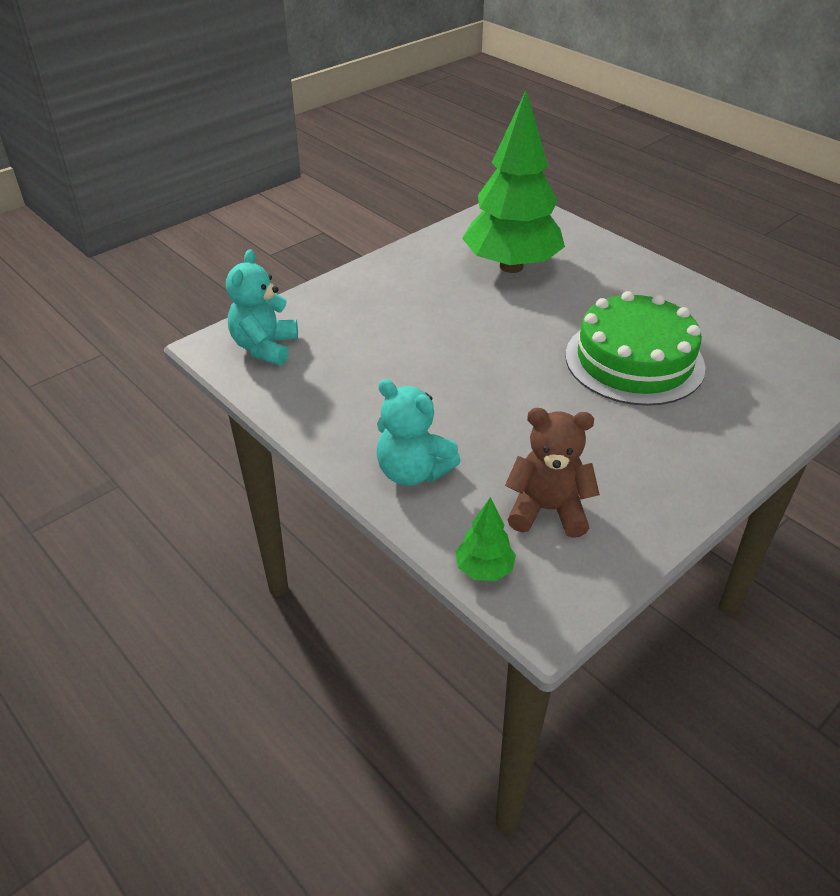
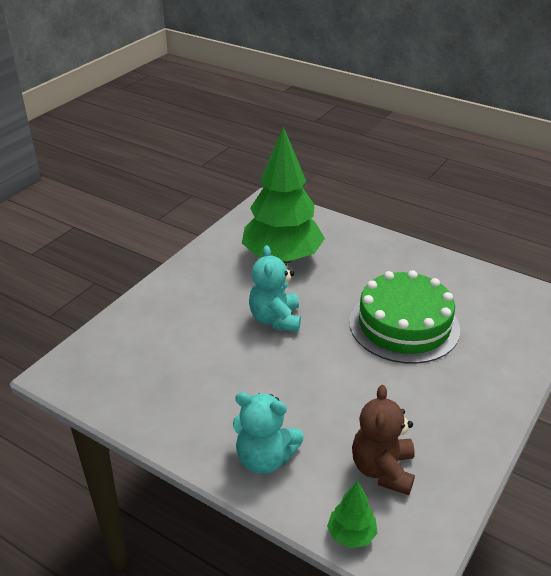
camera: 15 degrees left, 5 degrees down
turquoise teddy bear [226,249,298,365] -> turquoise teddy bear moved to [249,245,301,332]
brown teddy bear [505,408,600,538] -> brown teddy bear turned 75 degrees counterclockwise [352,385,415,495]

